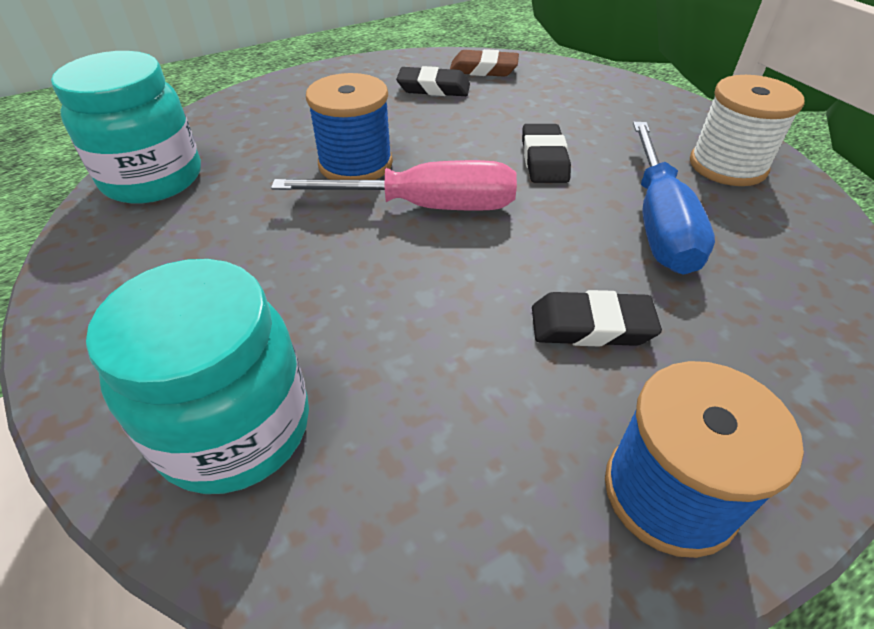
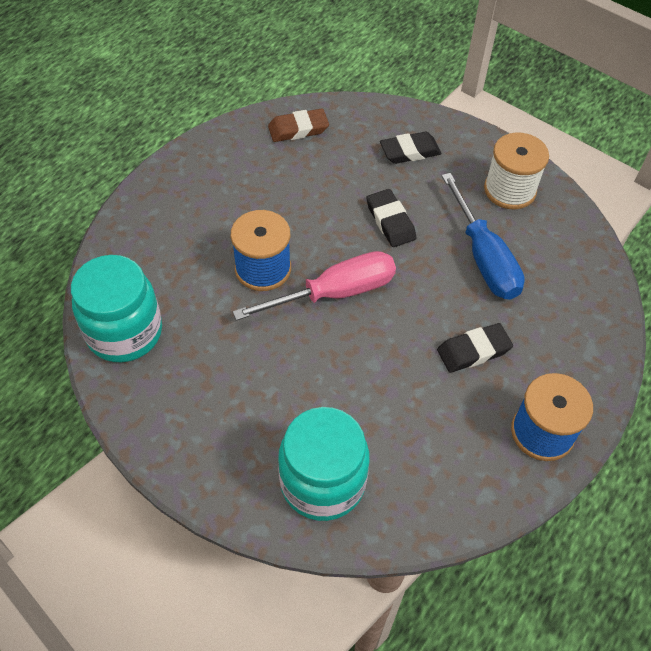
camera: 25 degrees left, 10 degrees up
black eraser [396,66,470,96] -> black eraser moved to [380,132,441,164]

